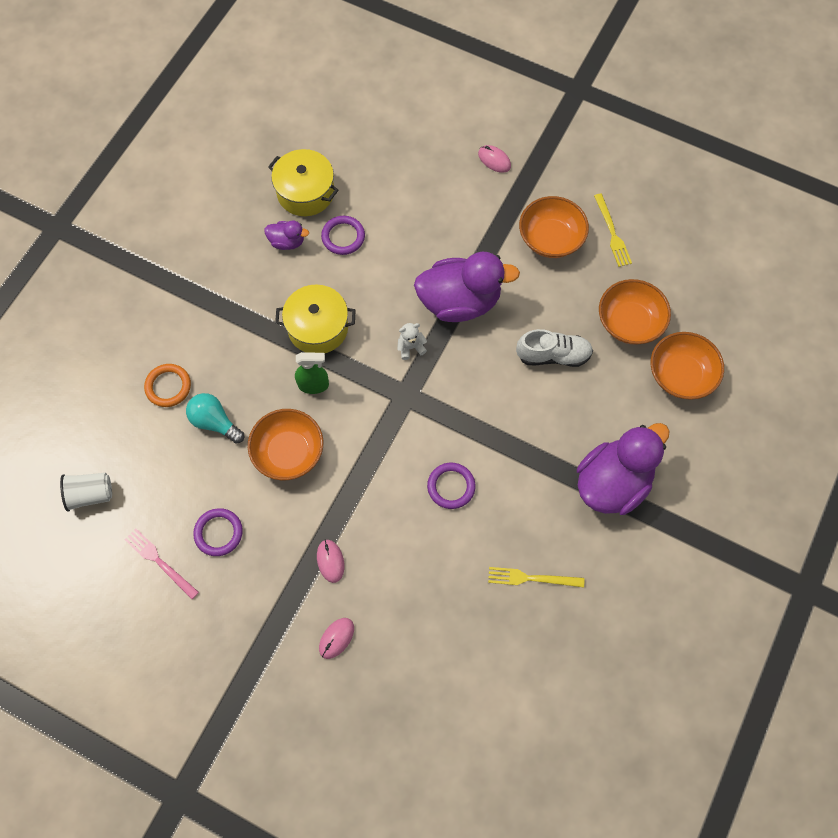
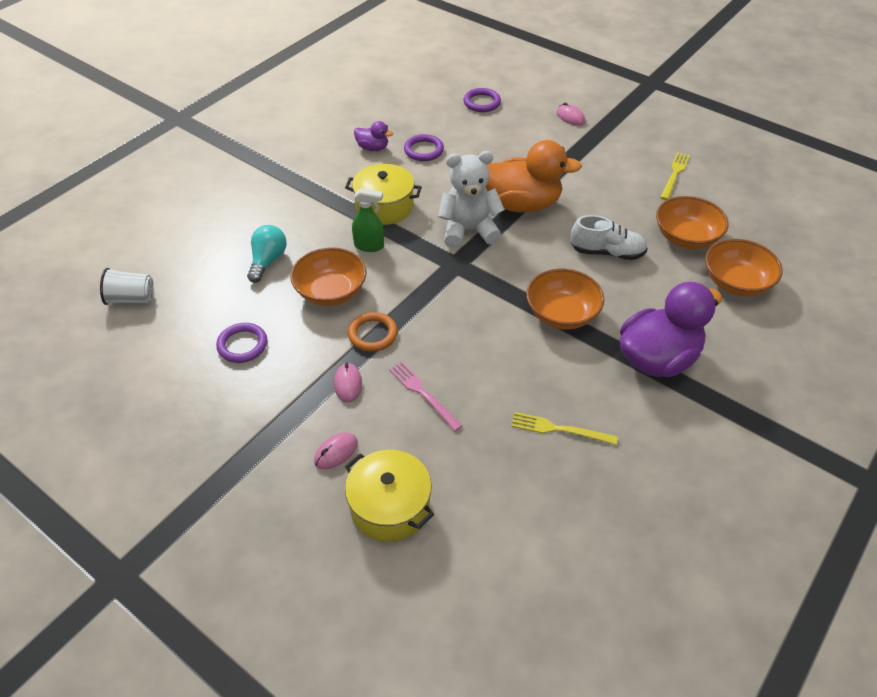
camera: 10 degrees right, 20 degrees down
pink fork [125,529,199,599] -> pink fork moved to [389,361,462,431]
orange ring [144,364,191,407] -> orange ring moved to [348,312,398,352]
turquoise light bulb [186,393,244,444] -> turquoise light bulb turned 60 degrees clockwise [247,225,286,283]
yellow pot [268,149,339,216] -> yellow pot moved to [345,450,434,542]
white teddy bear [397,323,427,360] -> white teddy bear [438,151,505,248], size x2.20
purple duck [414,252,520,322] -> orange duck [485,140,582,213]
purple ring [427,463,475,509] -> purple ring moved to [464,88,501,112]
orange bowl [519,196,589,258] -> orange bowl moved to [526,269,604,329]
yellow fork [594,194,632,267] -> yellow fork turned 150 degrees counterclockwise [660,152,690,200]

